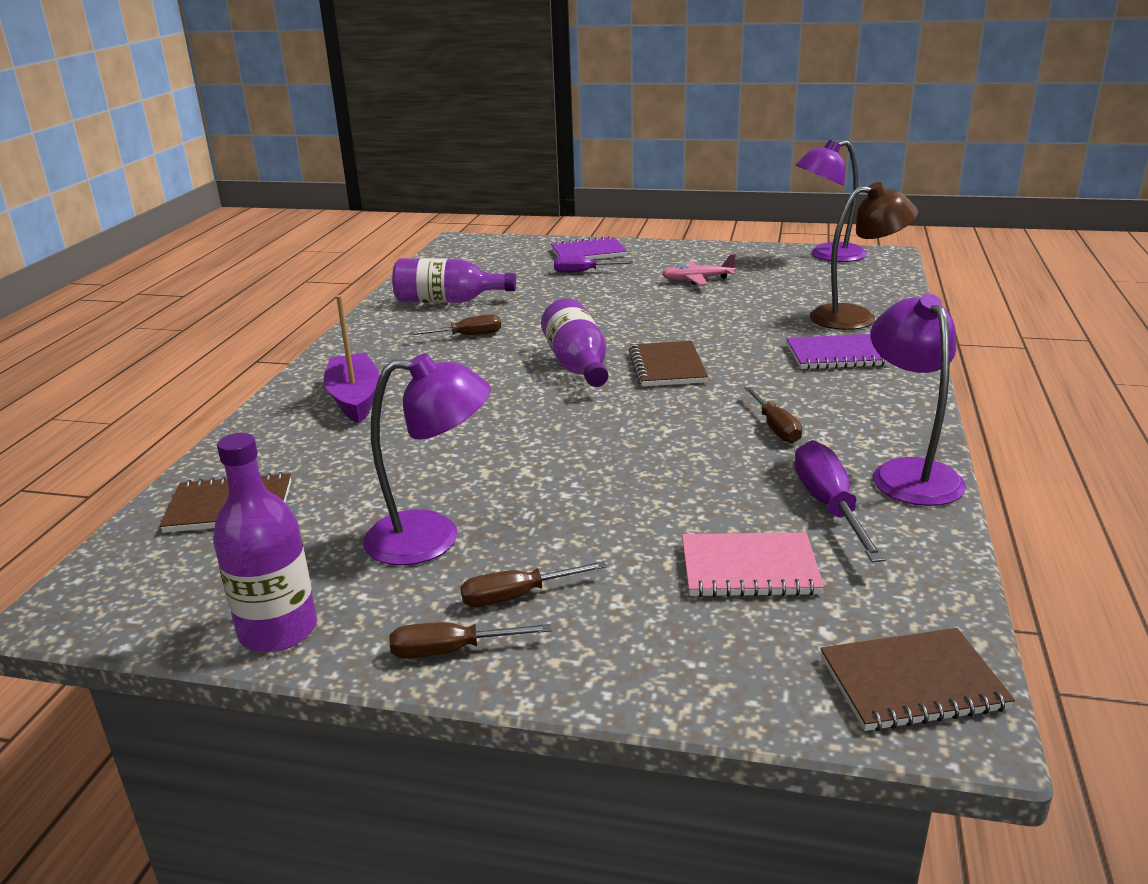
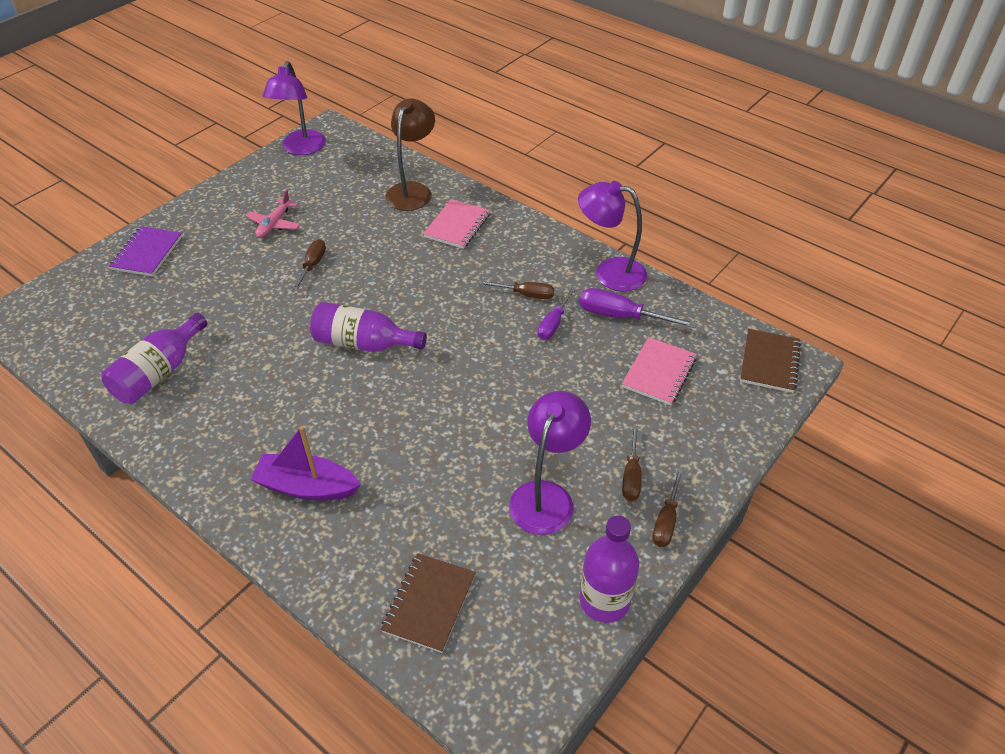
camera: 65 degrees left, 20 degrees up
brown screwdriver [409,314,501,335] -> brown screwdriver moved to [293,239,326,290]
purple screwdriver [554,256,633,273] -> purple screwdriver moved to [538,287,576,340]
brown notebook [629,341,708,386] -> none
purple notebook [786,334,890,370] -> pink notebook [423,199,490,249]

